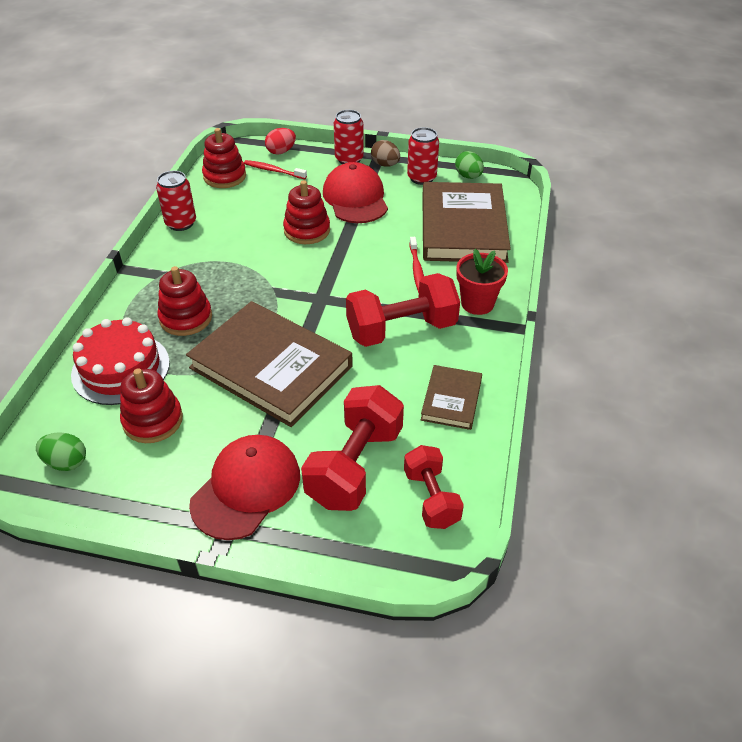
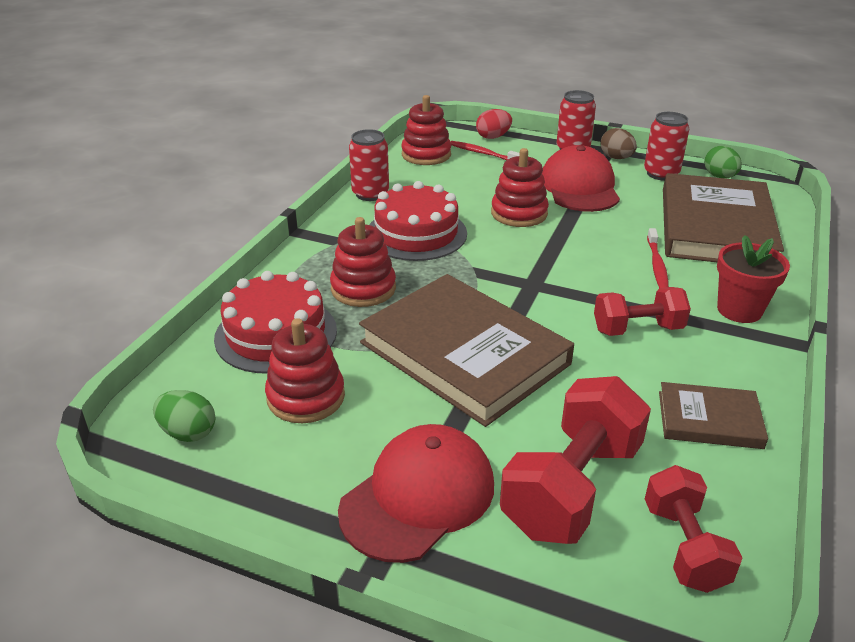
camera: 10 degrees right, 10 degrees down
red dumbbell [346,273,460,347] -> red dumbbell [594,287,691,336], size x0.62
brown book [421,365,482,430] -> brown book turned 75 degrees clockwise [659,382,768,449]
none -> red cake [369,181,467,261]

